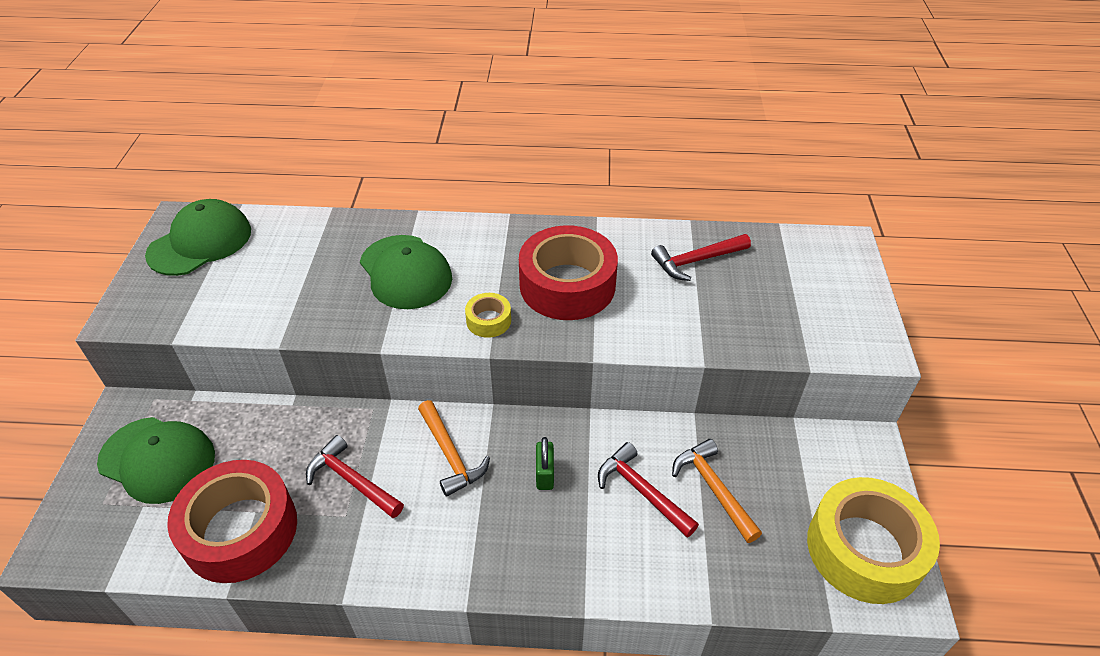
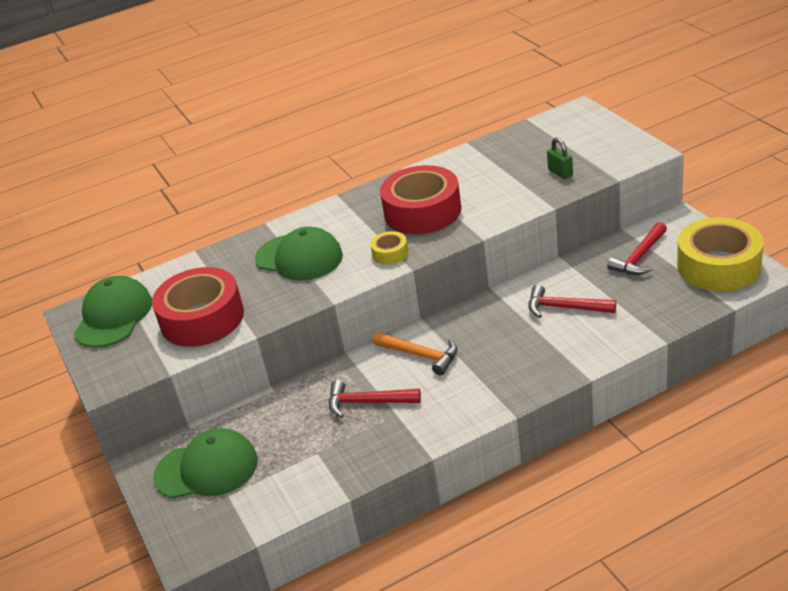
camera: 25 degrees left, 10 degrees down
red tape [167,460,297,583] -> red tape moved to [152,267,244,347]
green padlock [536,437,554,490] -> green padlock moved to [547,137,573,179]
red hammer [651,234,751,281] -> red hammer moved to [607,222,667,275]
orange hammer [672,439,762,543] -> none

